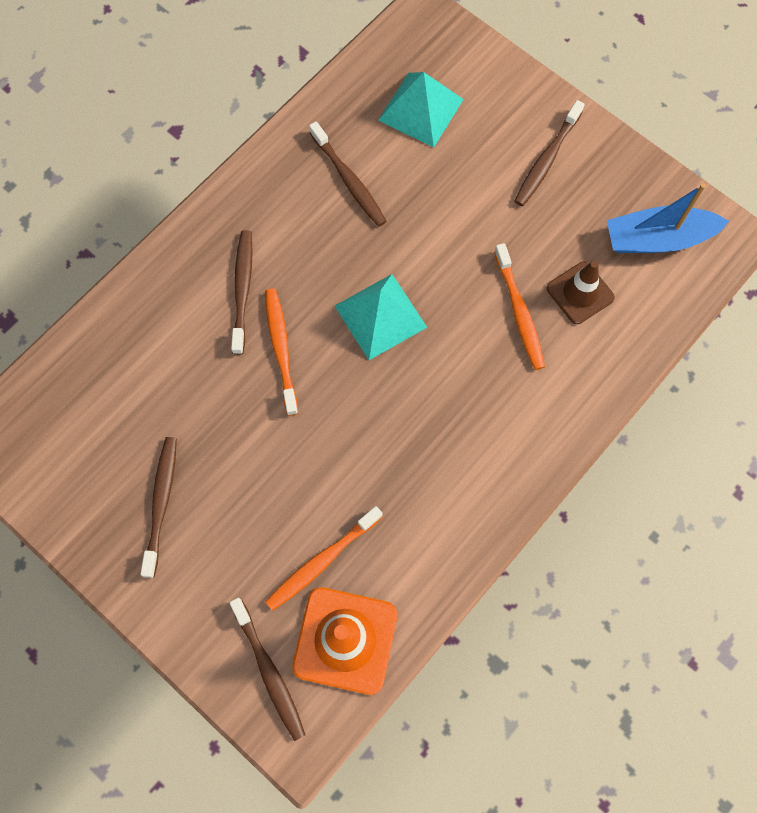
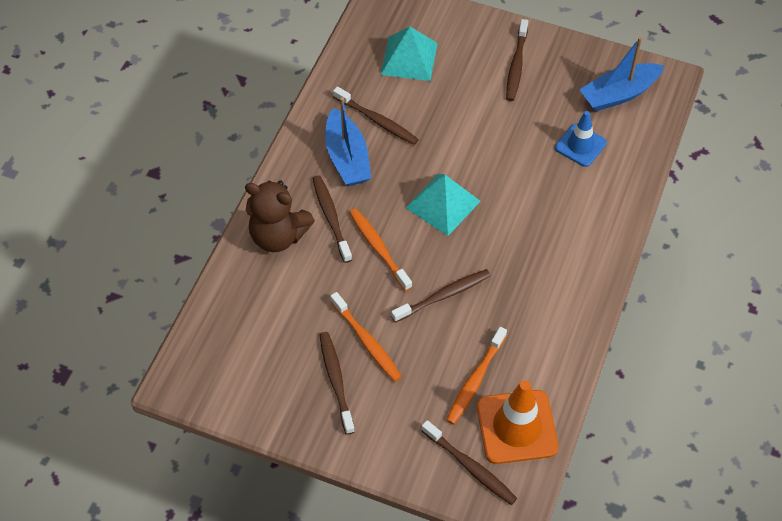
camera: 20 degrees left, 15 degrees down
orange toothbrush [494,243,545,370] -> orange toothbrush moved to [330,292,402,382]
brown traffic cone [547,261,615,324] -> blue traffic cone [555,111,607,167]
none -> brown teddy bear [245,180,315,252]
none -> blue boat [325,97,371,186]
none -> brown toothbrush [391,269,491,323]

